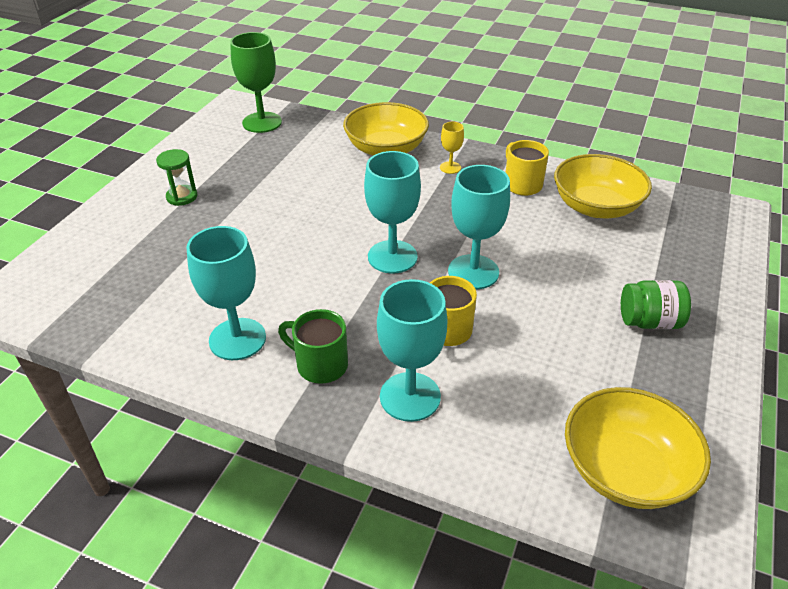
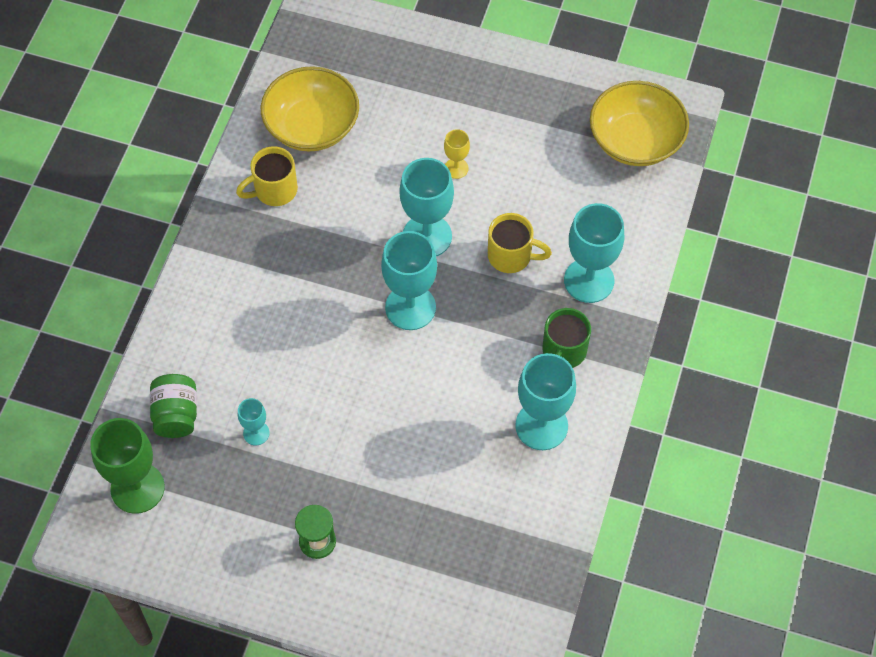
camera: 95 degrees left, 20 degrees up
yellow bowl [343,102,429,155] -> none
yellow goblet [440,122,464,174] -> yellow goblet moved to [444,129,470,179]
green jar [621,280,691,329] -> green jar moved to [150,374,197,438]
none -> turquoise goblet [238,398,270,445]

